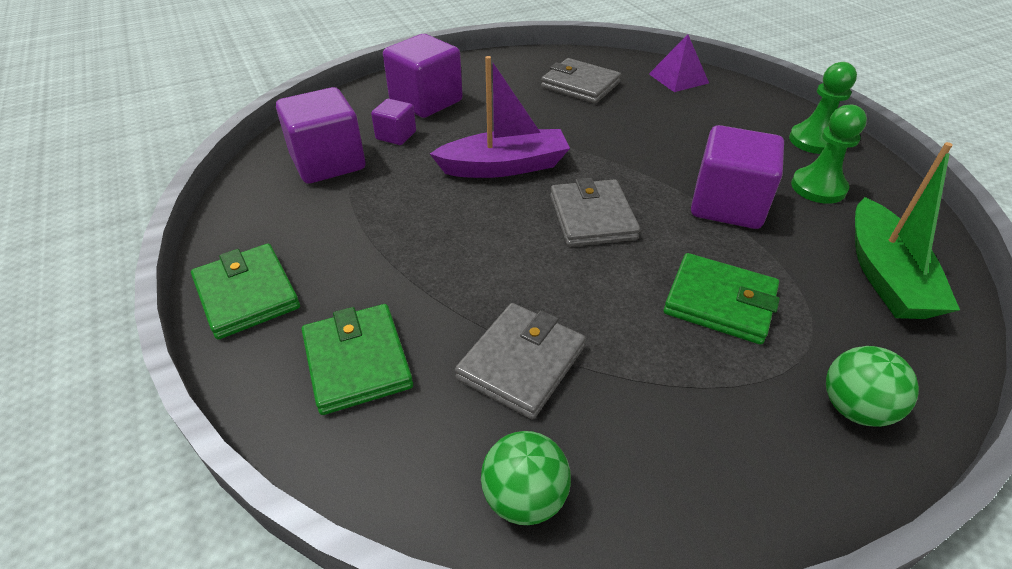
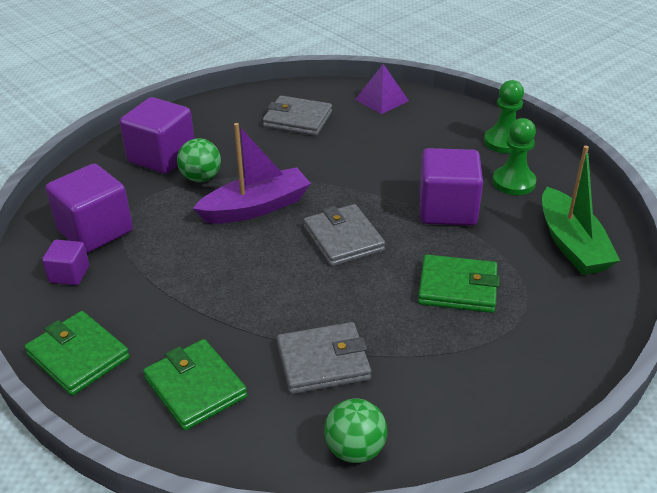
camera: 15 degrees left, 5 degrees down
purple cube [371,99,416,145] -> purple cube moved to [42,240,89,285]
grey wallet [455,303,586,419] -> grey wallet turned 60 degrees clockwise [277,322,371,394]
green ball [826,346,919,427] -> green ball moved to [177,138,221,182]

